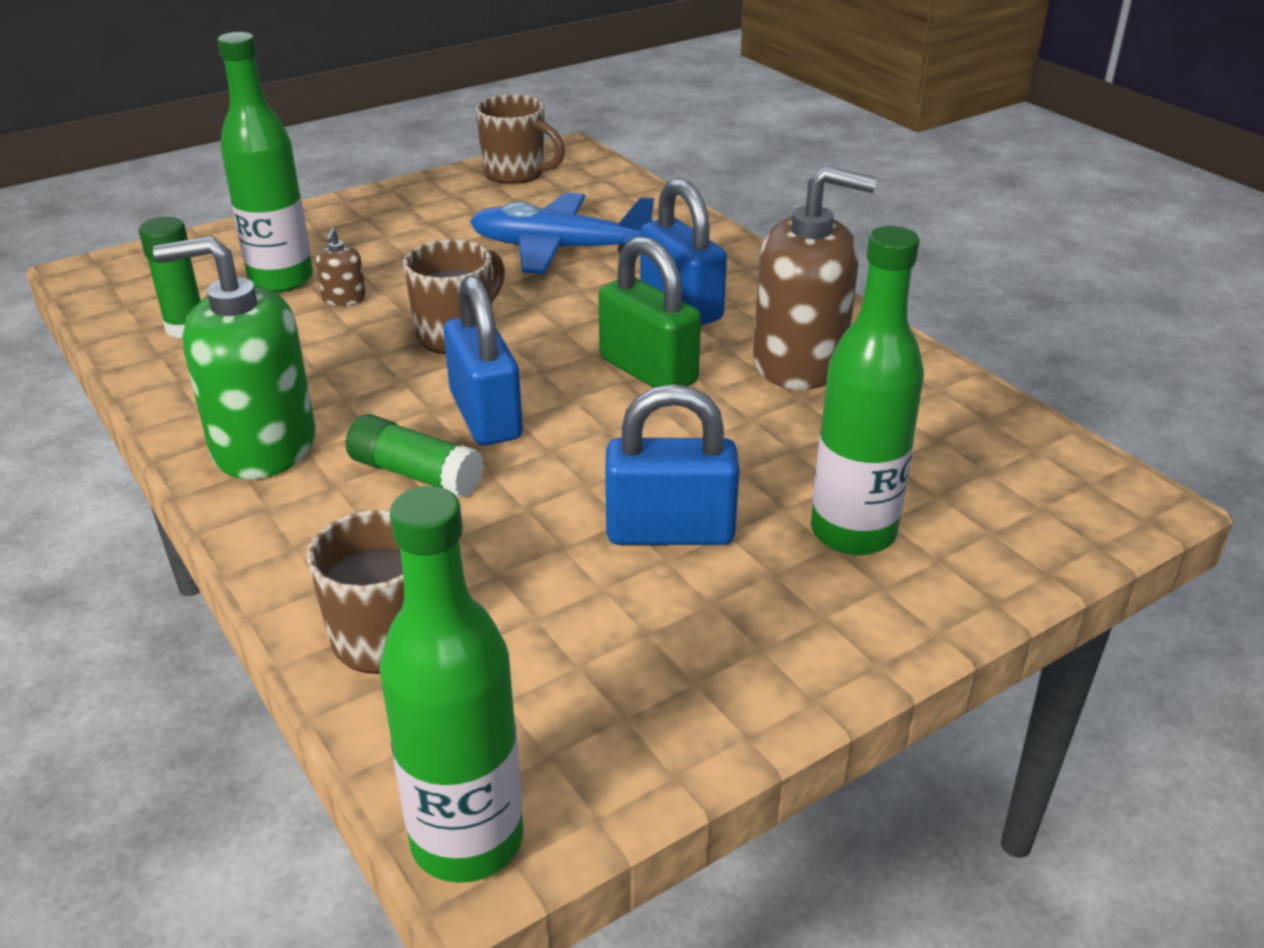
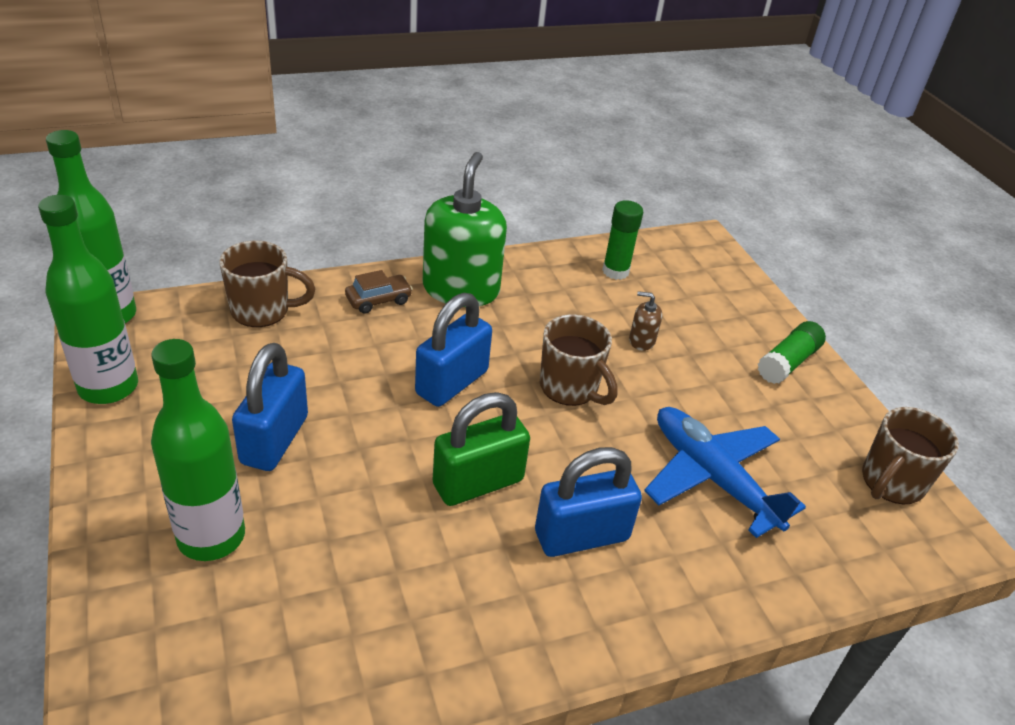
camera: 100 degrees right, 5 degrees up
green bottle [217,32,313,292] -> green bottle moved to [38,195,138,404]
green glue stick [346,414,484,498] -> green glue stick moved to [758,321,826,384]
blue padlock [444,275,523,446] -> blue padlock turned 45 degrees counterclockwise [415,293,492,407]
blue plane [470,192,654,274] -> blue plane turned 60 degrees counterclockwise [644,407,806,538]
brown soap dispenser [753,166,877,390] -> none
none -> brown car [345,270,413,314]

